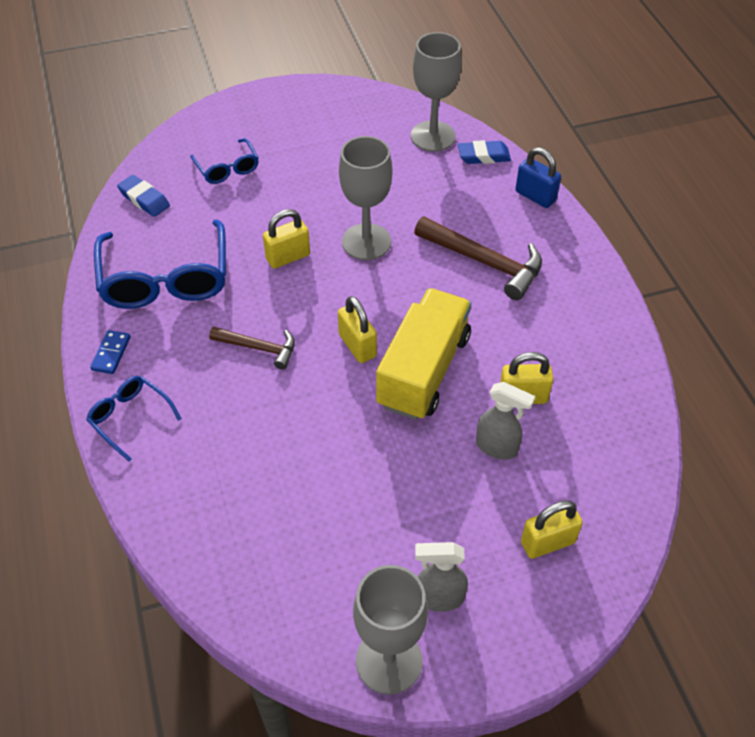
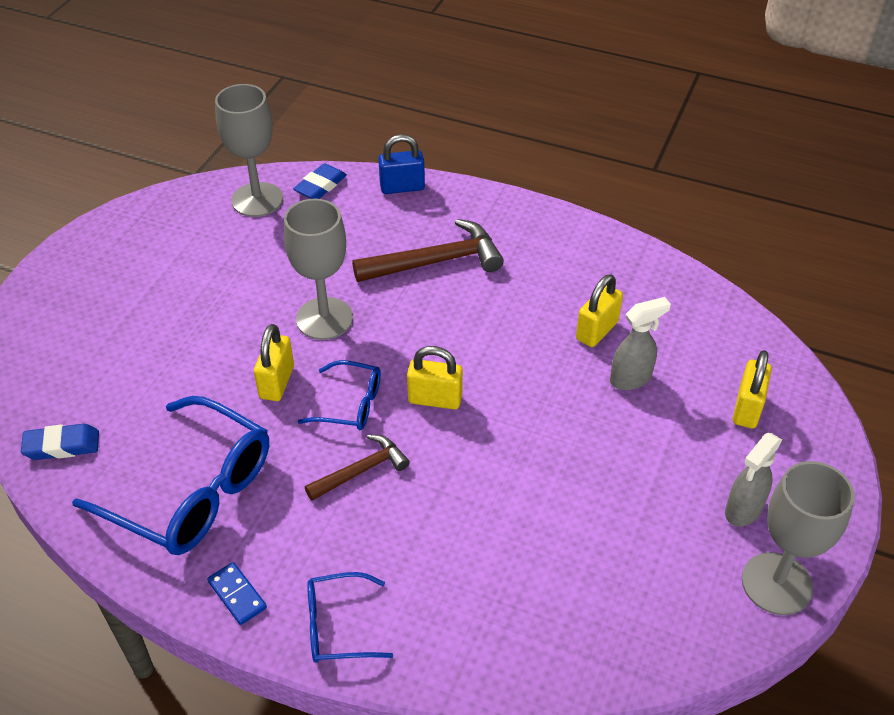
camera: 50 degrees left, 5 degrees down
blue glasses [190,138,259,184] -> blue glasses moved to [298,360,381,430]
yellow truck [376,288,471,420] -> none

